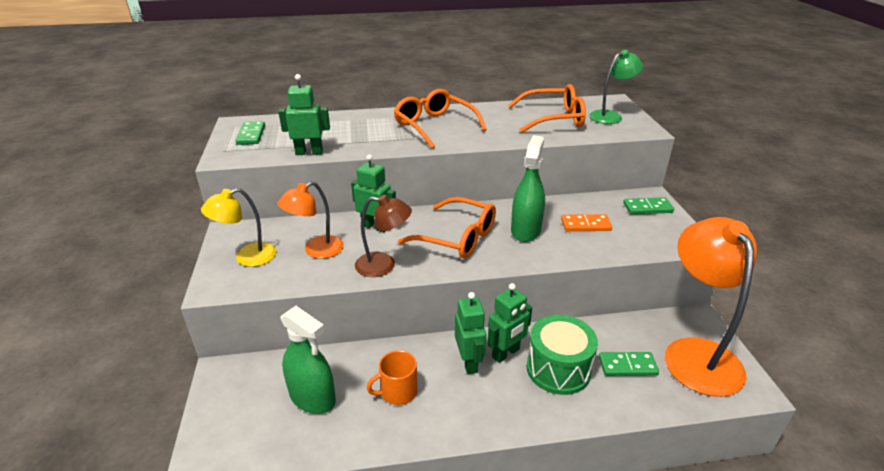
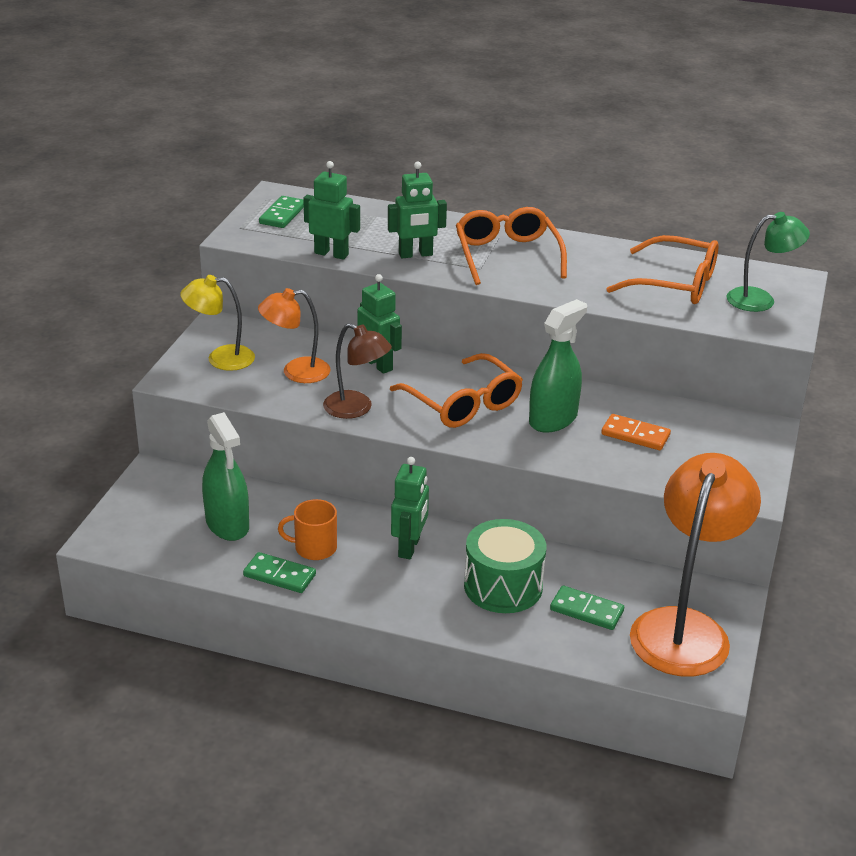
camera: 25 degrees right, 0 degrees up
green robot [488,283,532,363] -> green robot moved to [388,161,447,258]
green domino [623,197,674,214] -> green domino moved to [243,552,316,593]

